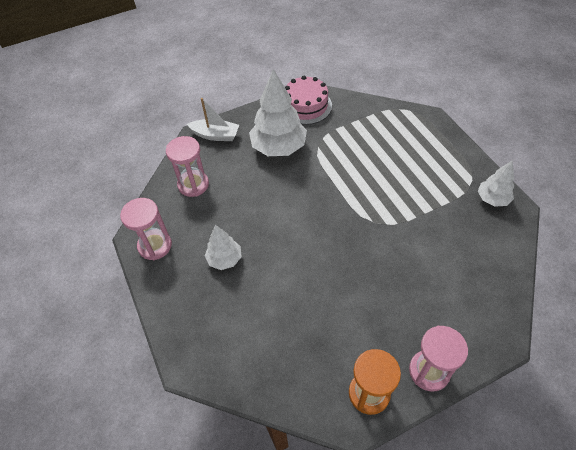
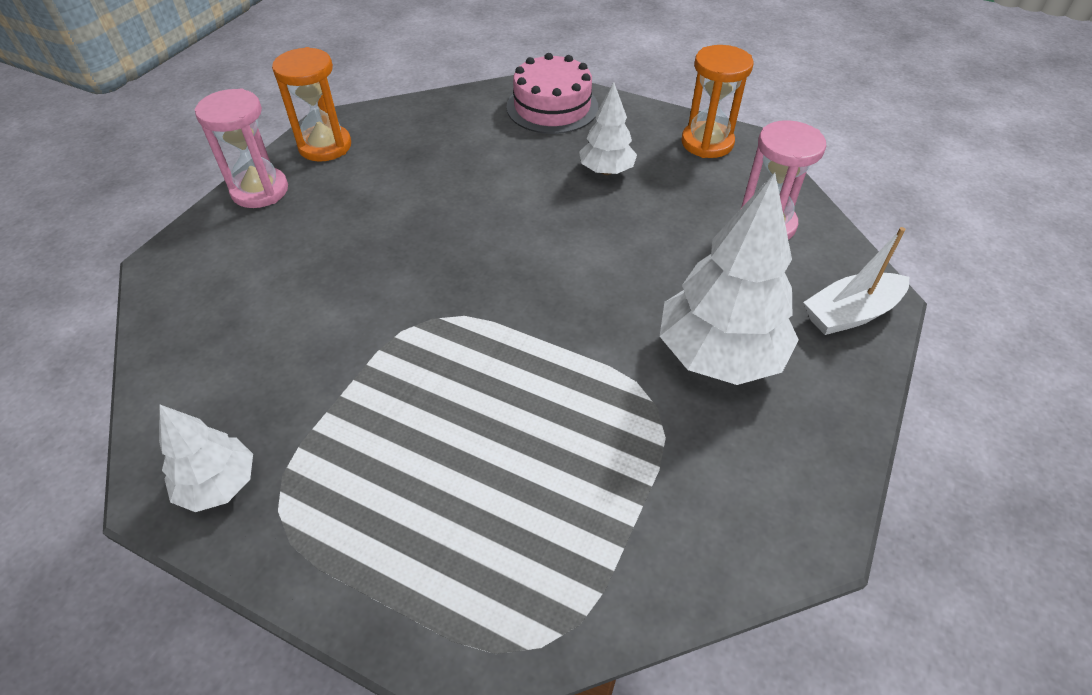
camera: 140 degrees right, 5 degrees down
pink hourglass [120,198,172,260] -> orange hourglass [681,45,753,158]
pink cake [285,76,332,125] -> pink cake moved to [506,53,598,134]

